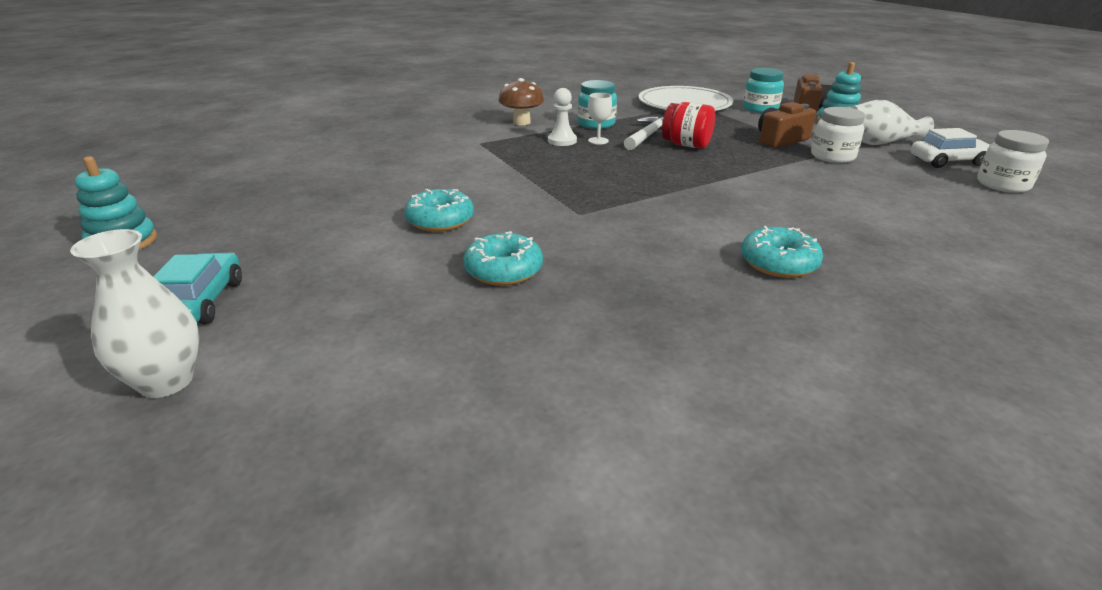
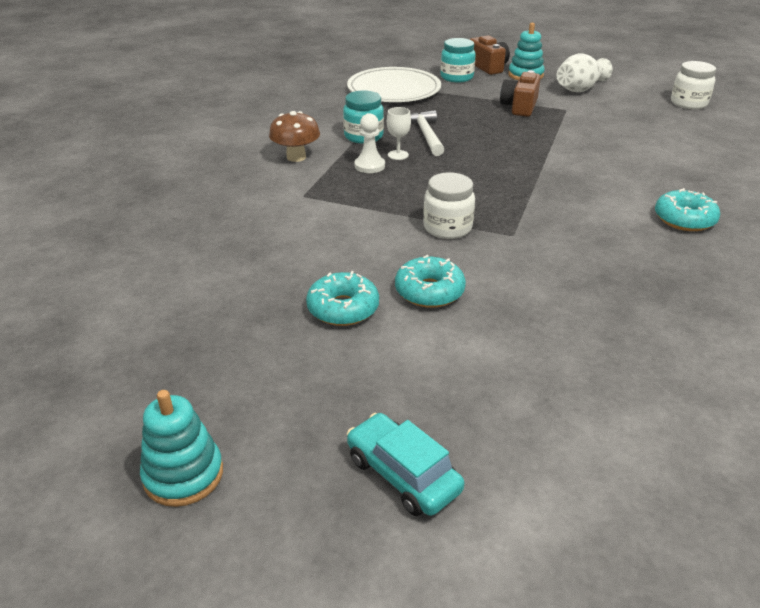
camera: 40 degrees left, 5 degrees up
white vase [70,229,199,398] -> none
turquoise donut [463,231,543,286] -> turquoise donut moved to [306,271,379,326]
red jar [662,102,715,149] -> none
white jar [811,107,865,163] -> white jar moved to [423,172,475,239]
white car [911,128,990,168] -> none

